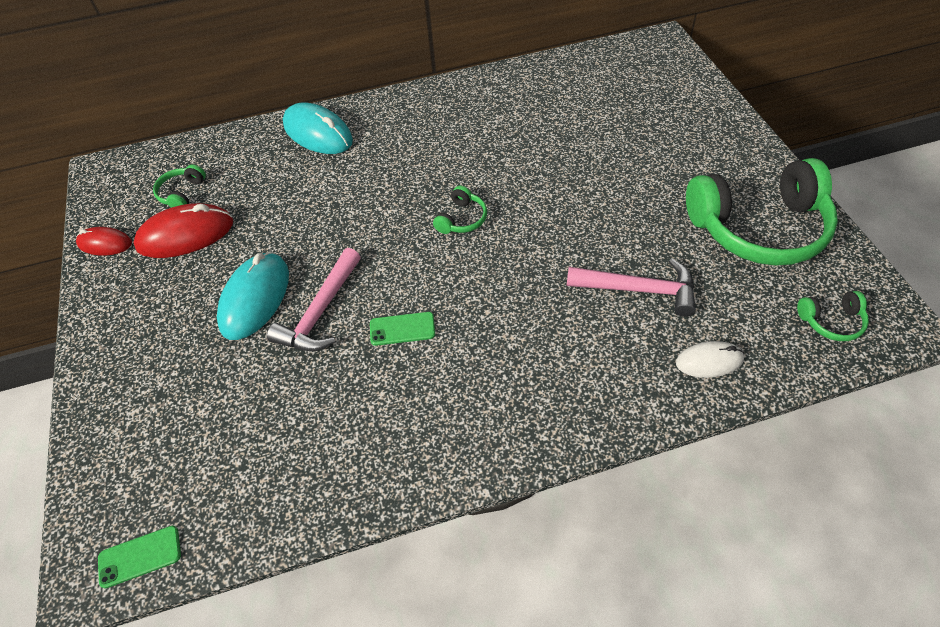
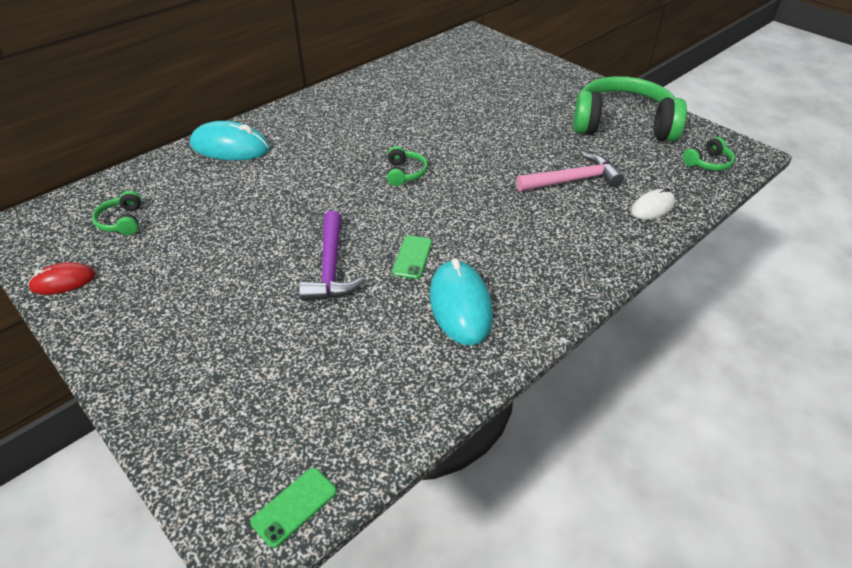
camera: 30 degrees left, 10 degrees down
red mouse [133,203,233,258] -> none
turquoise mouse [217,252,289,340] -> turquoise mouse moved to [430,258,493,345]
pink hammer [267,248,361,351] -> purple hammer [299,211,365,301]
green phone [370,312,435,346] -> green phone turned 45 degrees counterclockwise [392,235,432,279]
green headphones [686,158,838,266] -> green headphones turned 135 degrees counterclockwise [573,76,687,142]

